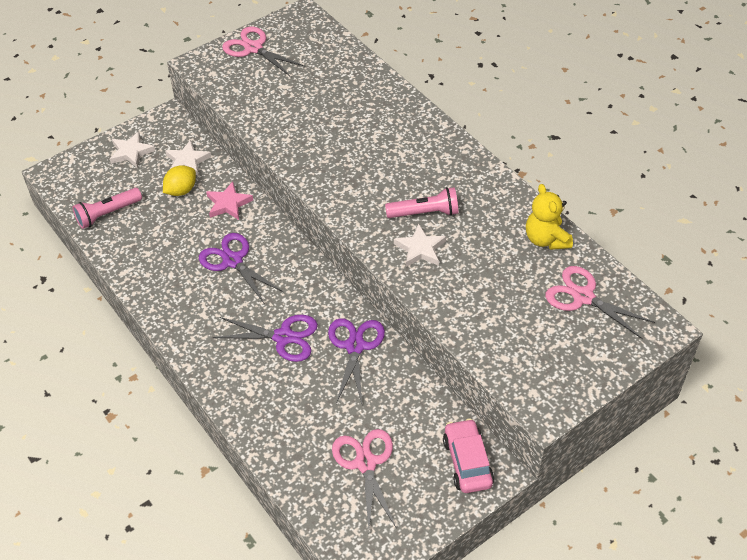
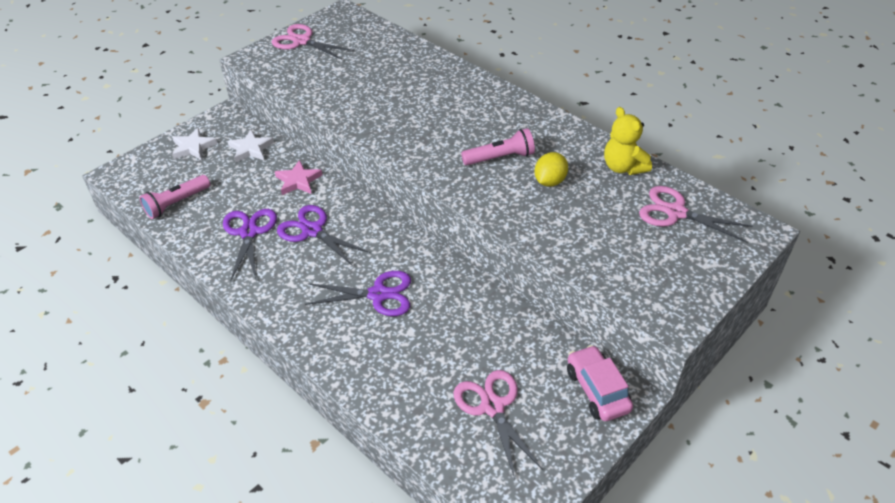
camera: 10 degrees left, 5 degrees down
yellow lemon [163,165,196,196] -> yellow lemon moved to [534,152,568,187]
purple scissors [328,318,385,404] -> purple scissors moved to [223,209,277,282]
white star [394,223,446,267] -> none

